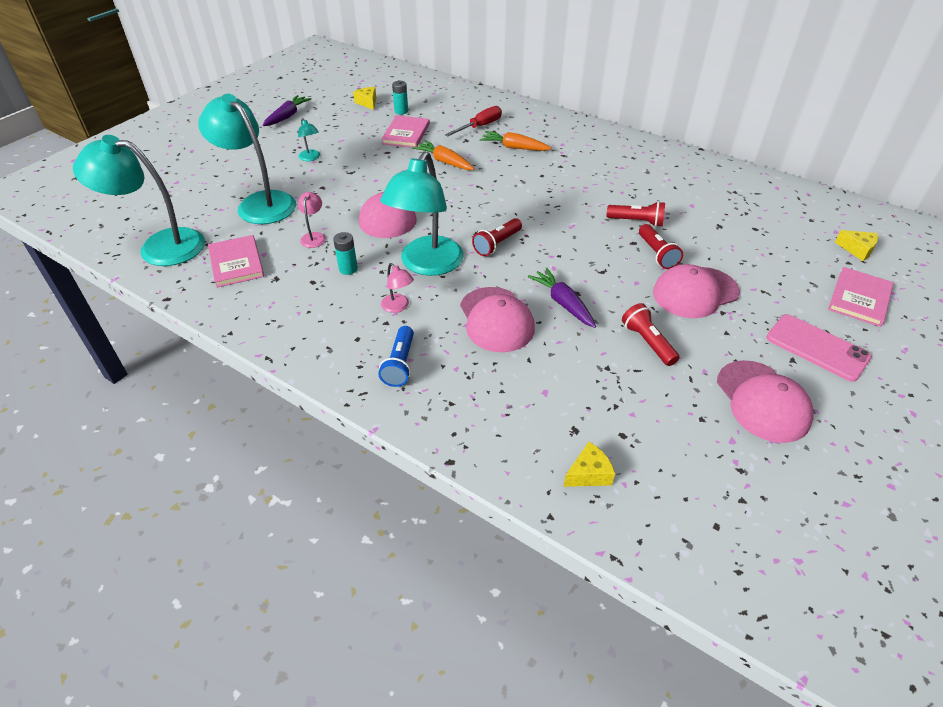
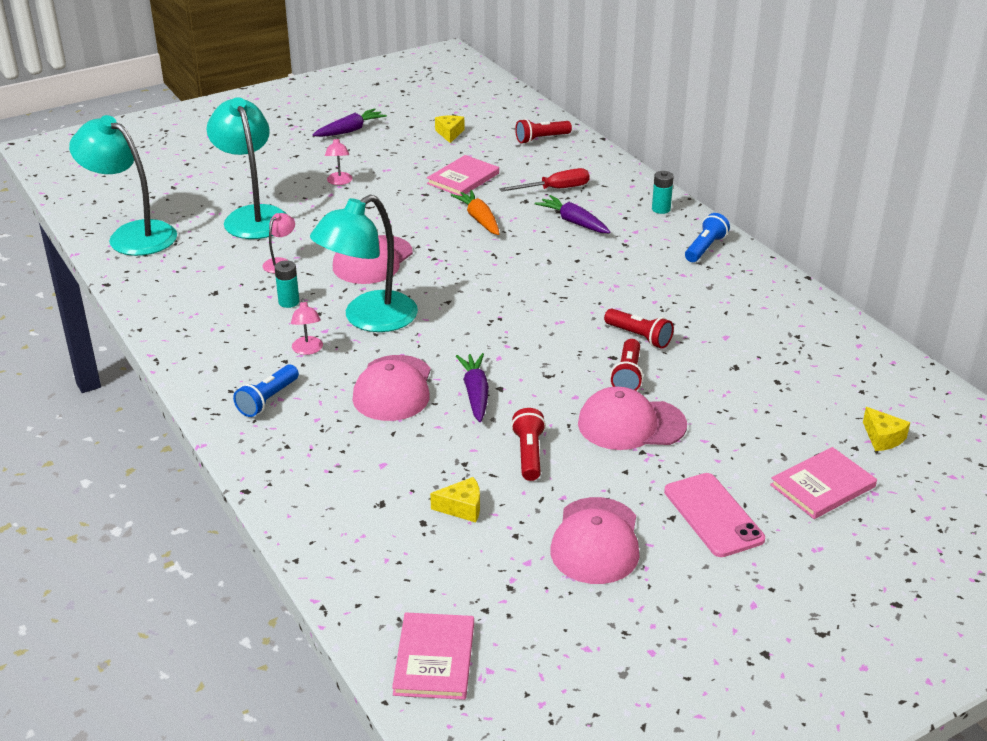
camera: 25 degrees right, 10 degrees down
pink book [208,235,264,288] -> pink book moved to [392,612,474,700]
turquoise lamp [298,118,320,161] -> pink lamp [325,136,353,185]
turquoise battery [392,80,408,115] -> turquoise battery moved to [652,171,674,214]
red flashlight [472,218,522,256] -> red flashlight moved to [515,119,572,144]
orange carrot [480,131,552,151] -> purple carrot [535,195,610,233]
yellow cheese [564,442,615,487] -> yellow cheese moved to [430,477,480,522]
none -> blue flashlight [685,213,730,262]

